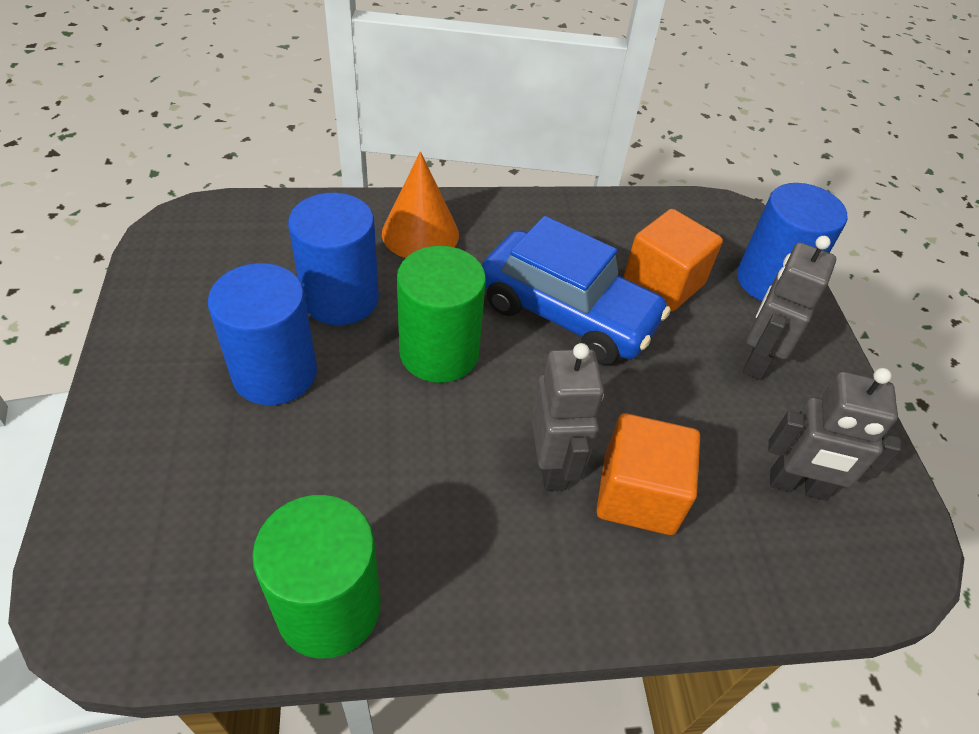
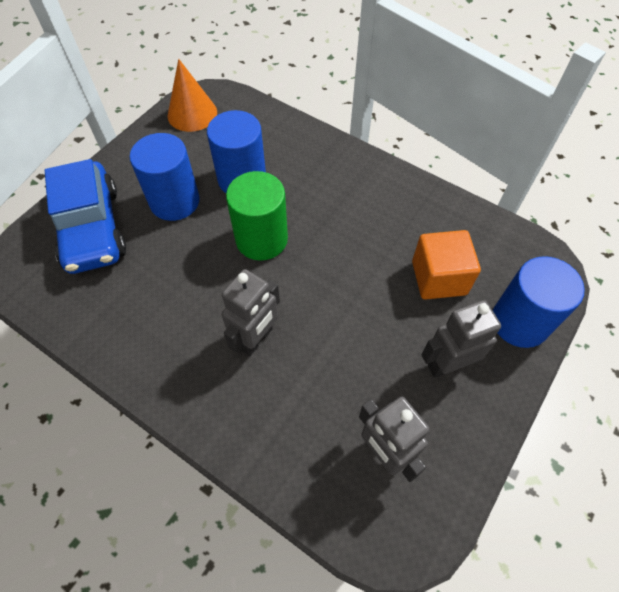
camera: 45 degrees right, 10 degrees up
green cylinder [252,495,381,659] -> none
orange cone [382,151,459,258] -> orange cone moved to [167,59,217,132]
blue car [482,216,671,365] -> blue car moved to [45,159,126,274]
orange cube [596,413,700,535] -> none

